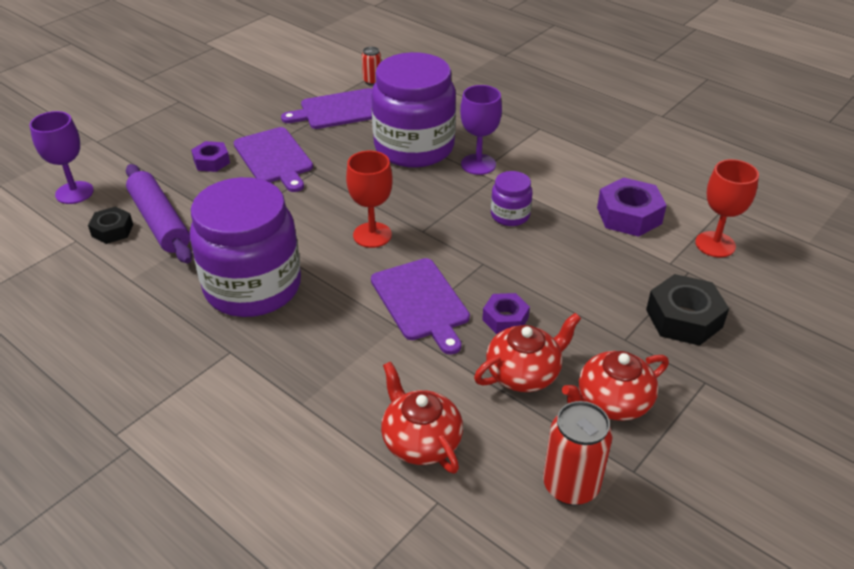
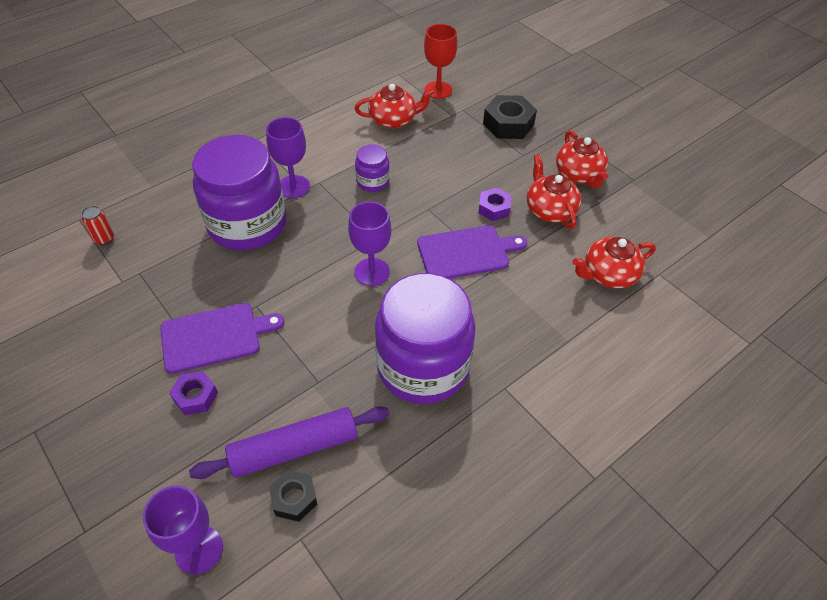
camera: 80 degrees left, 10 degrees up
purple cutting board [281,88,372,129] -> none
red goblet [346,151,393,248] -> purple goblet [348,202,391,286]
red can [543,401,612,506] -> none
purple nut [597,177,667,237] -> red teapot [355,84,435,129]

